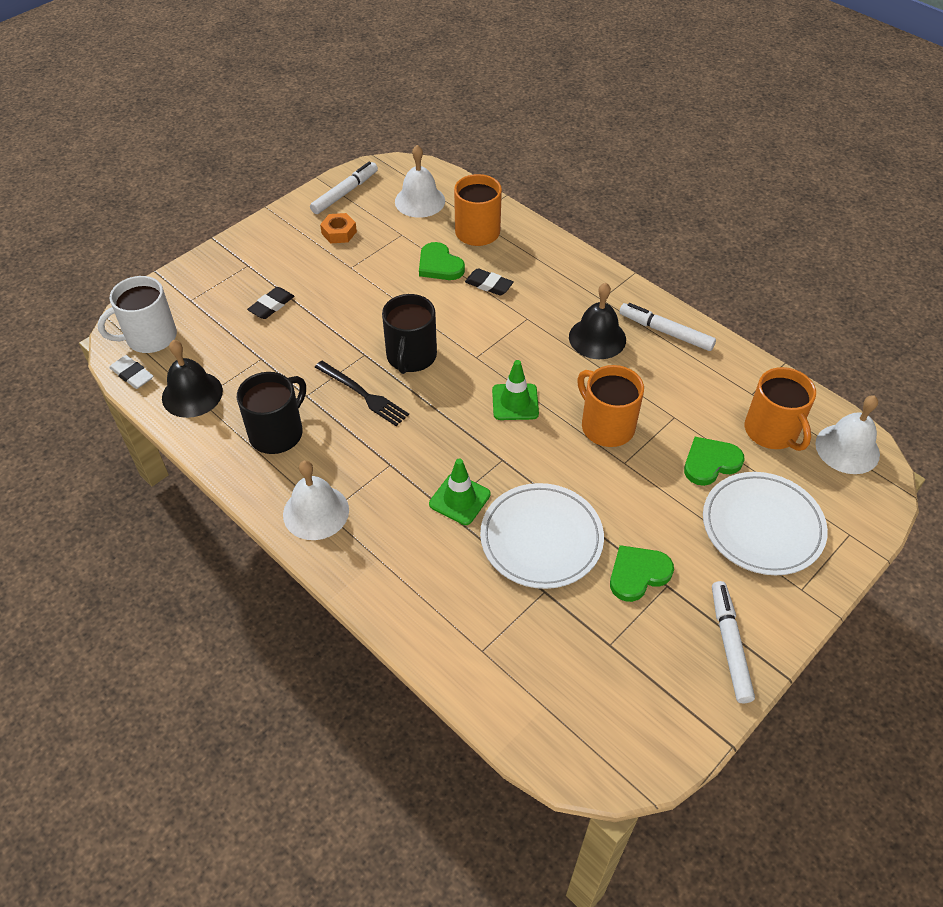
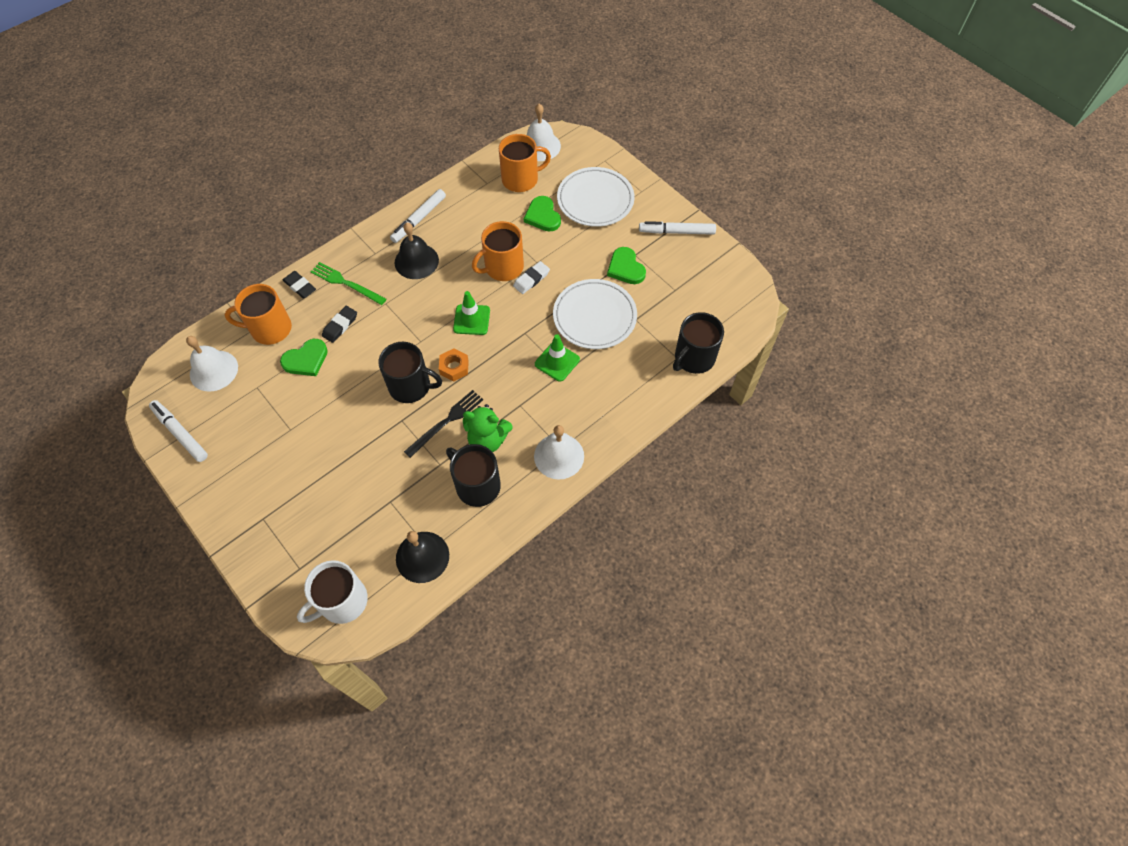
camera: 85 degrees left, 10 degrees up
white mug [97,276,177,353] -> white mug turned 75 degrees clockwise [297,560,368,624]
white eraser [109,355,154,389] -> white eraser moved to [513,261,550,294]
black eraser [247,287,294,319] -> black eraser moved to [283,271,316,299]
orange nut [320,213,357,243] -> orange nut moved to [439,349,469,382]
none -> green fork [311,262,386,305]
none -> green teddy bear [463,404,513,452]
none -> black mug [673,312,724,374]

